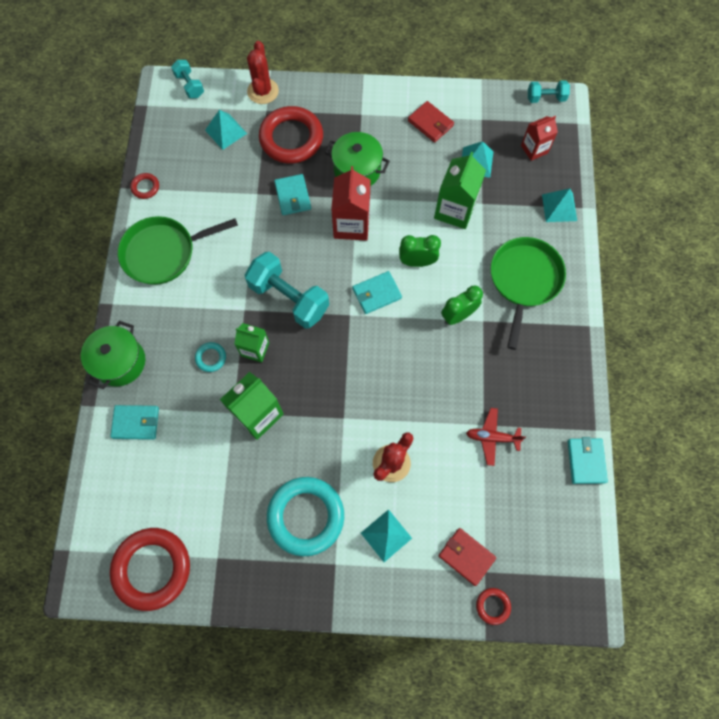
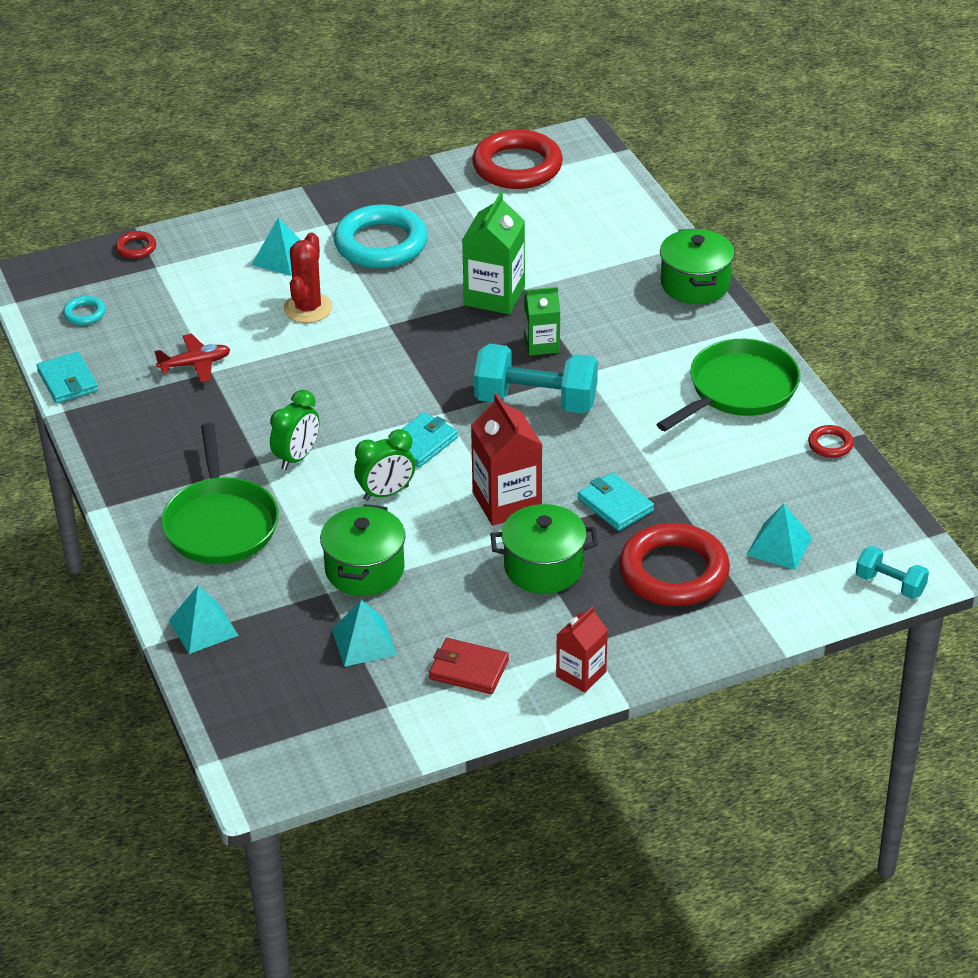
camera: 155 degrees right, 30 degrees down
turquoise wallet [110,405,159,440] -> none
turquoise ring [195,342,226,372] -> turquoise ring moved to [63,296,105,325]
red cactus [247,41,279,104] -> none
green carton [434,152,486,229] -> green pot [320,504,406,596]
red wallet [439,528,496,586] -> none
red carton [521,116,558,161] -> red carton moved to [556,606,608,693]
turquoise dumbbell [528,80,570,103] -> none

